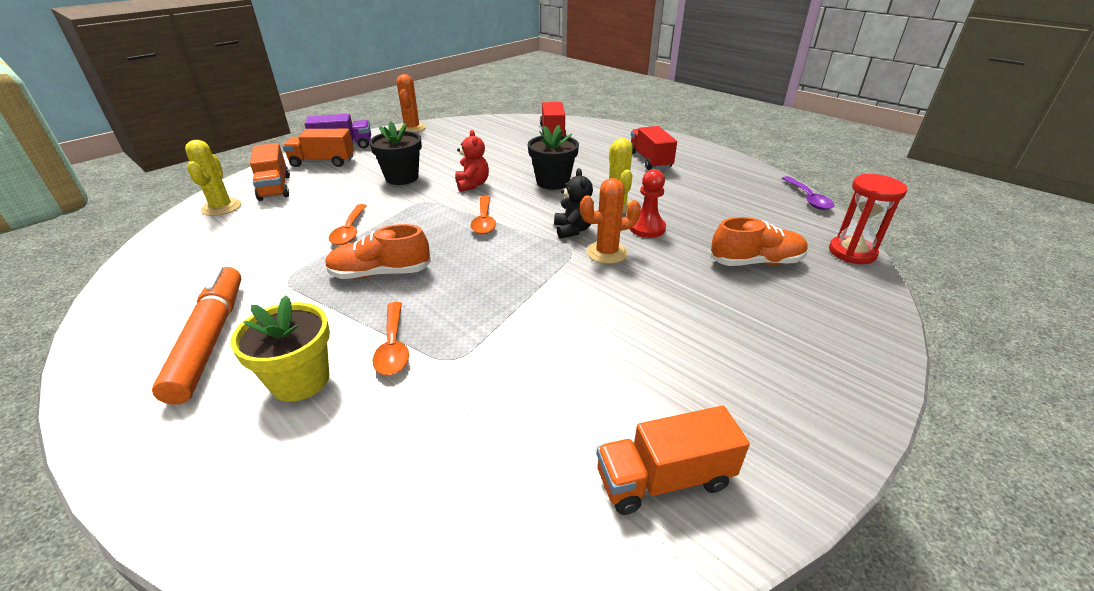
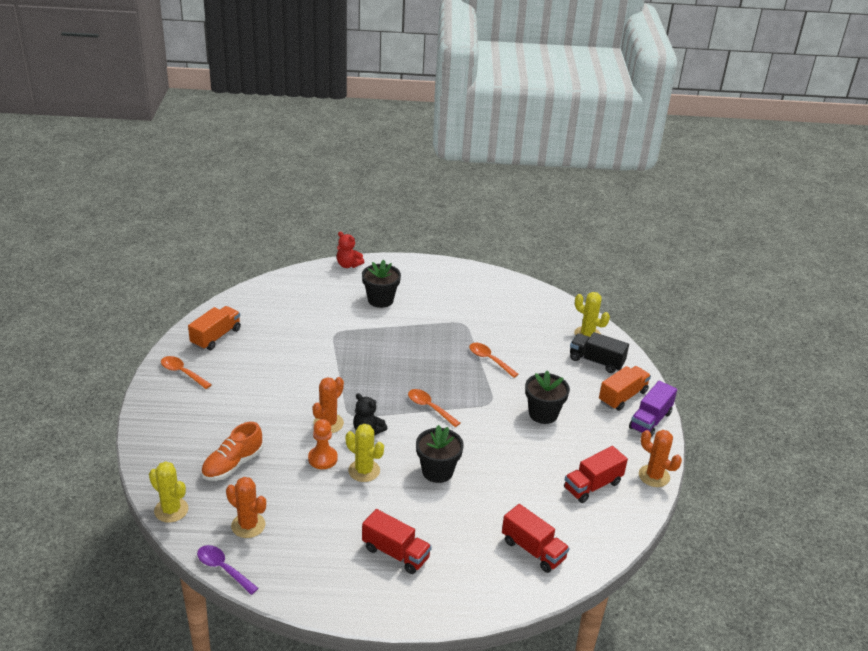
camera: 135 degrees right, 0 degrees up
orange marker [152,266,241,405] -> none
yellow flower pot [230,295,330,402] -> black flower pot [362,260,401,308]
orange truck [250,143,290,201] -> black truck [570,332,629,373]
orange shoe [325,224,431,279] -> none
orange spoon [372,302,409,375] -> orange spoon moved to [161,356,212,389]
red teddy bear [455,130,489,192] -> red teddy bear moved to [337,231,364,268]
red pawn [630,169,666,238] -> orange pawn [308,419,338,469]
red hourglass [829,174,907,264] -> yellow cactus [149,461,188,523]
none -> orange cactus [226,477,266,538]
none -> red truck [564,446,628,503]

